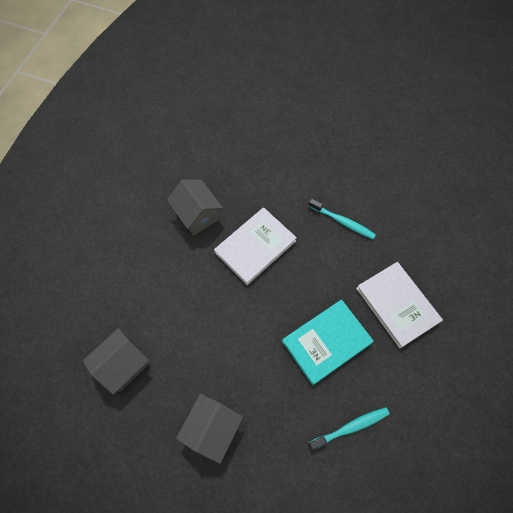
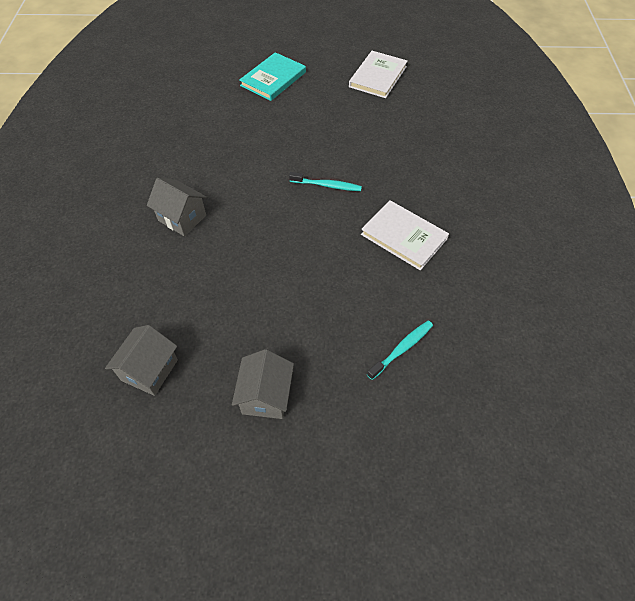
camera: 20 degrees left, 10 degrees down
white book [214,207,297,285] -> white book moved to [349,51,408,98]
turquoise book [282,299,374,385] -> turquoise book moved to [239,52,306,101]

